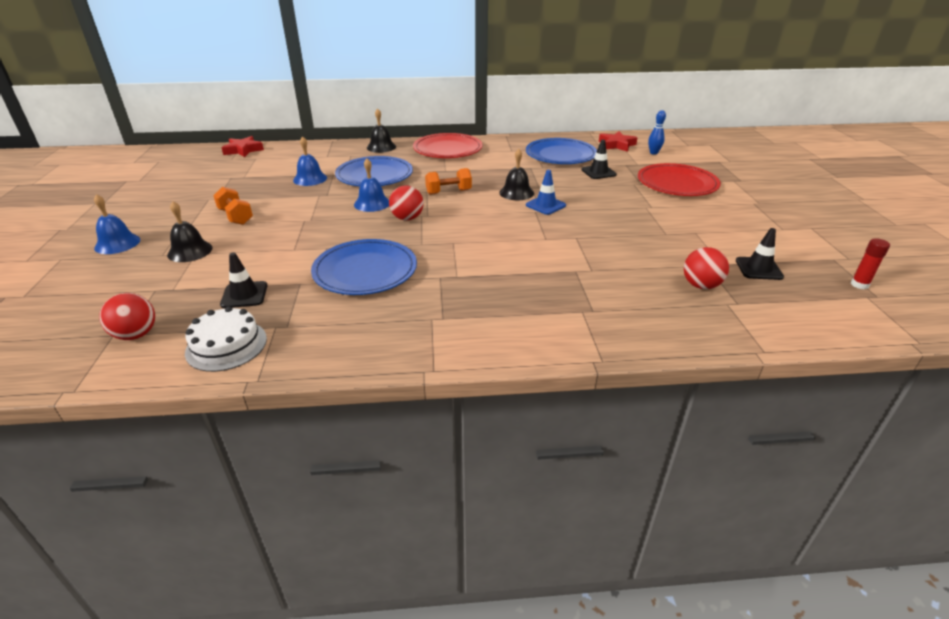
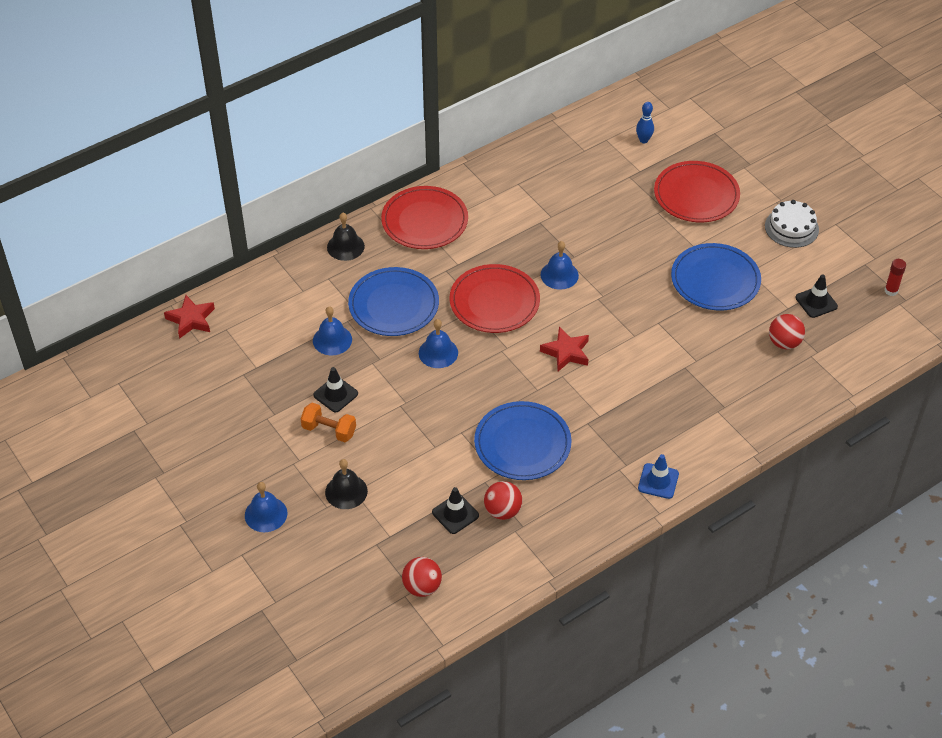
camera: 30 degrees left, 15 degrees up
white cake [185,306,267,372] -> white cake moved to [765,200,819,248]
red ball [389,185,424,220] -> red ball moved to [484,481,522,520]
orange dumbbell [425,168,472,195] -> red plate [450,264,540,333]
black bell [499,149,534,200] -> blue bell [541,241,579,290]
blue plate [526,138,597,164] -> blue plate moved to [671,243,761,310]
blue traffic cone [526,170,566,215] -> blue traffic cone moved to [638,454,679,499]
black traffic cone [581,140,617,179] -> black traffic cone moved to [313,367,358,412]
red star [599,131,637,152] -> red star moved to [540,327,589,371]

